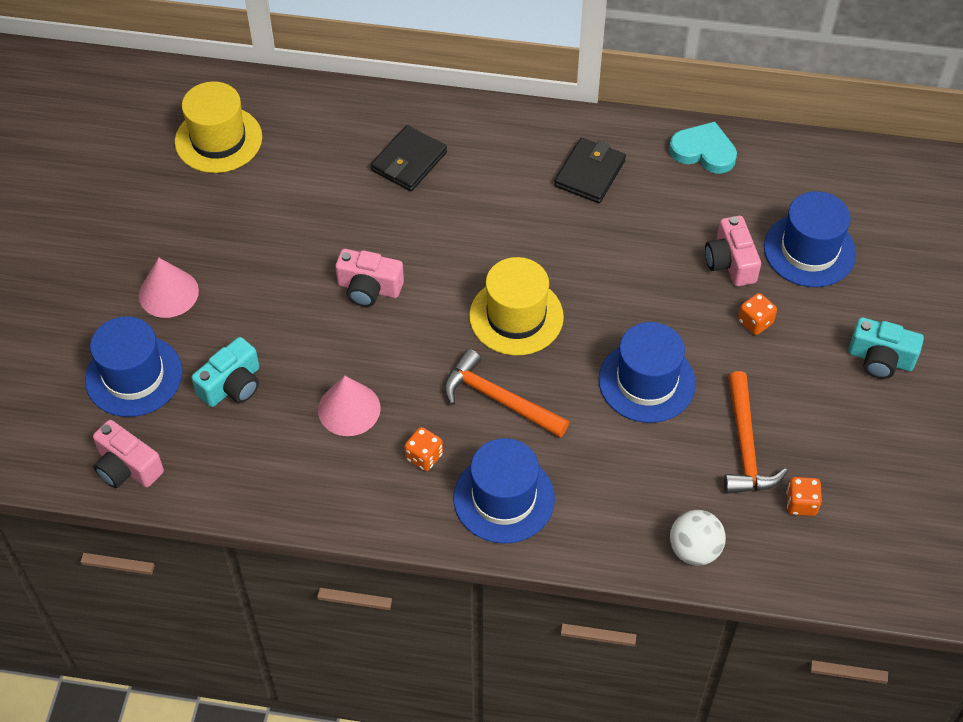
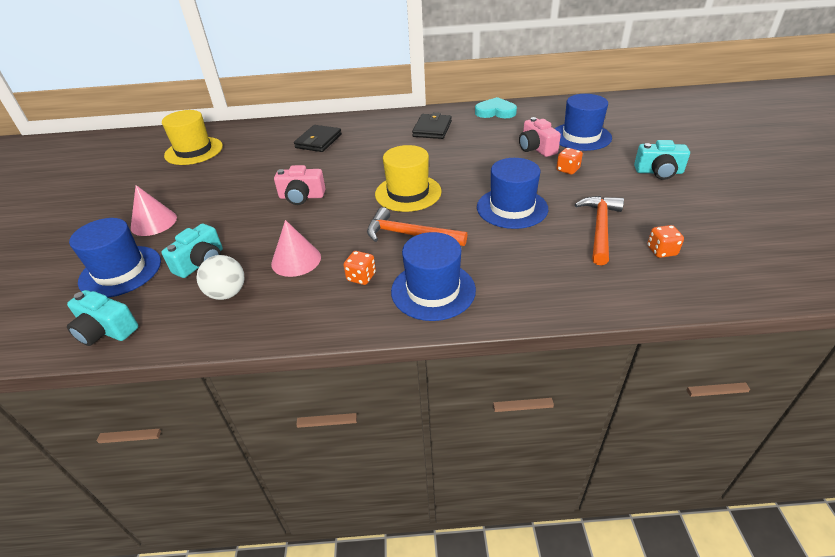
camera: 10 degrees left, 15 degrees down
pink camera [93,420,164,488] -> turquoise camera [67,290,138,346]
white ball [670,510,726,566] -> white ball moved to [196,255,244,300]
orange hammer [724,371,788,494] -> orange hammer turned 150 degrees counterclockwise [575,196,624,265]

